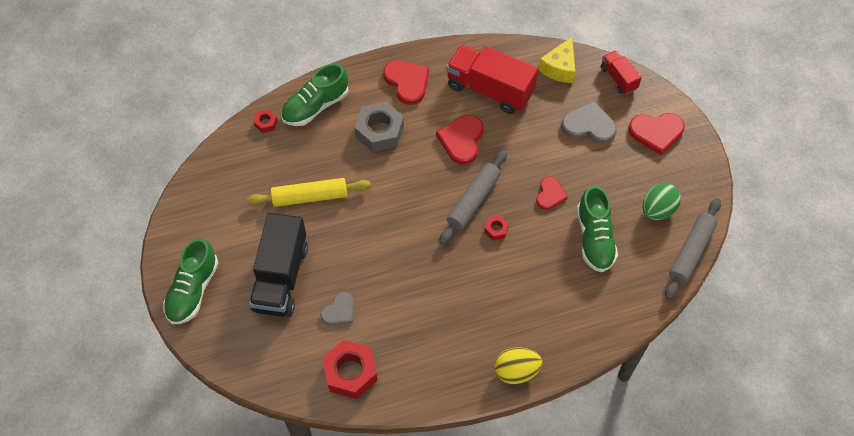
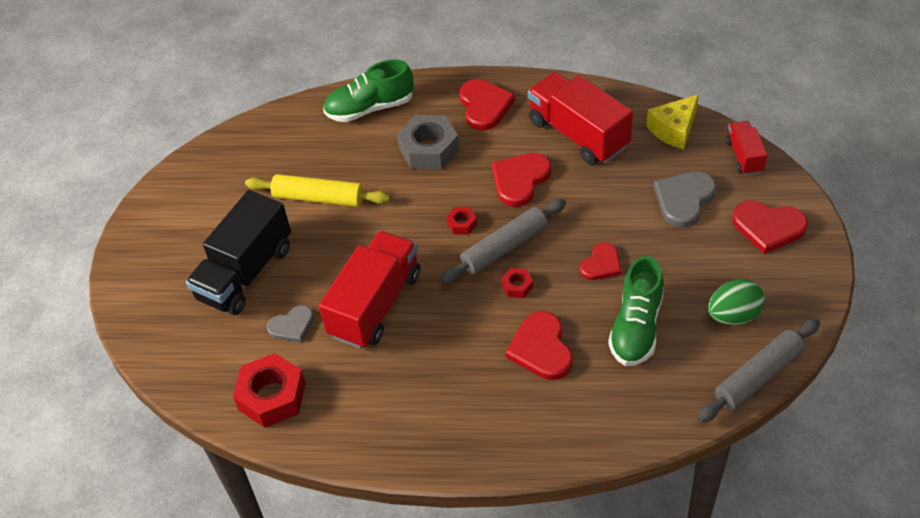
camera: 25 degrees right, 10 degrees down
green shoe [163,238,218,324] -> none
red nut [253,109,278,133] -> red nut moved to [446,207,477,235]
yellow egg [494,348,542,384] -> none
grey heart [561,101,617,144] -> grey heart turned 90 degrees counterclockwise [654,171,716,228]
none -> red truck [319,231,420,349]
none -> red heart [505,311,573,380]

